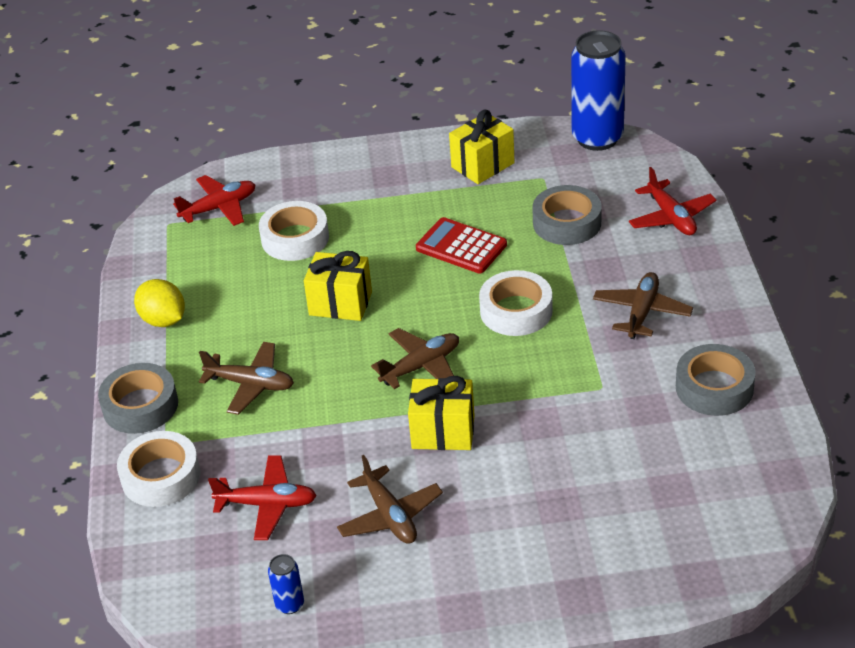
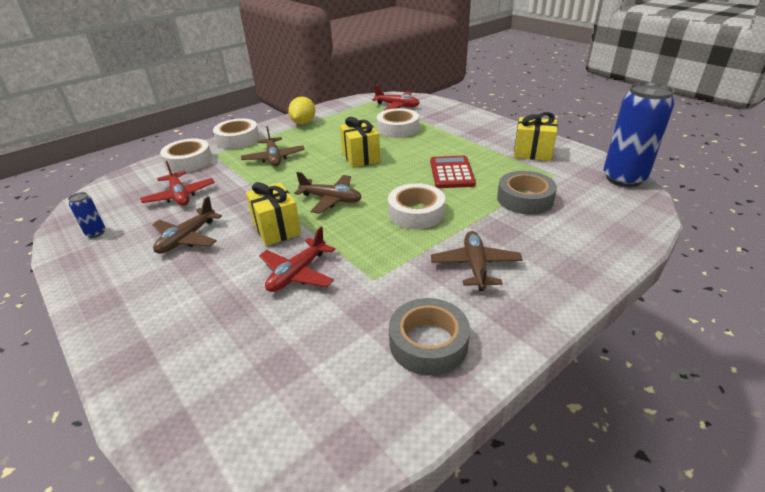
camera: 55 degrees right, 5 degrees down
grey tape [98,363,178,434] -> white tape [213,118,259,149]
brown plane [593,272,693,339] -> brown plane turned 75 degrees counterclockwise [431,231,523,291]
red plane [629,167,716,235] -> red plane moved to [259,227,335,292]

